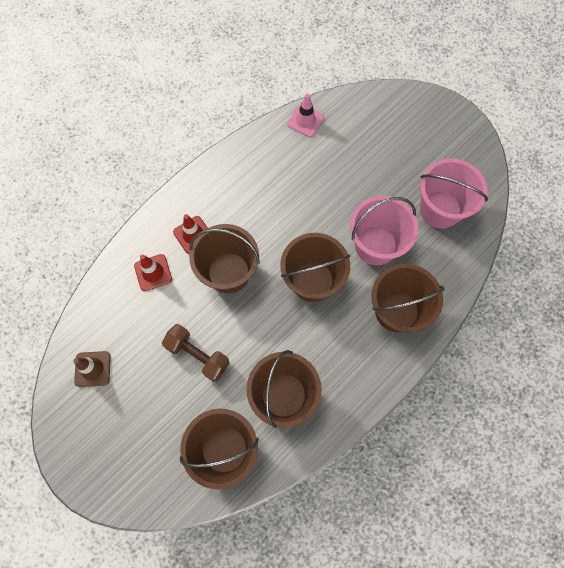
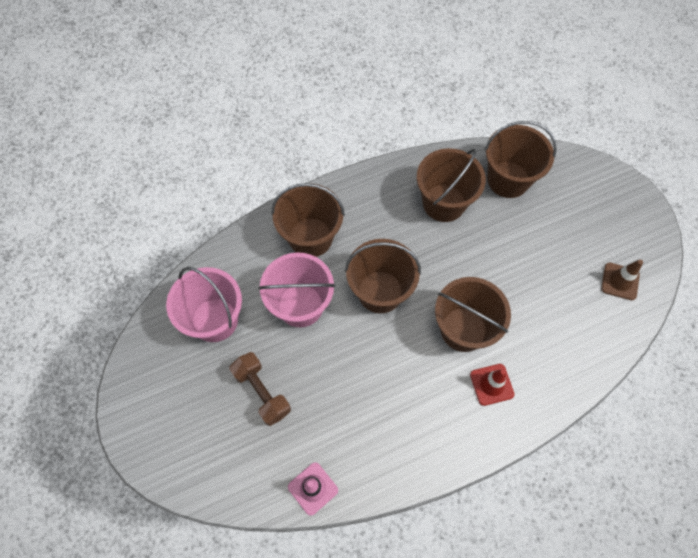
camera: 160 degrees left, 5 degrees down
red traffic cone [134,254,172,291] -> none
brown dumbbell [162,324,230,382] -> brown dumbbell moved to [229,352,291,426]

